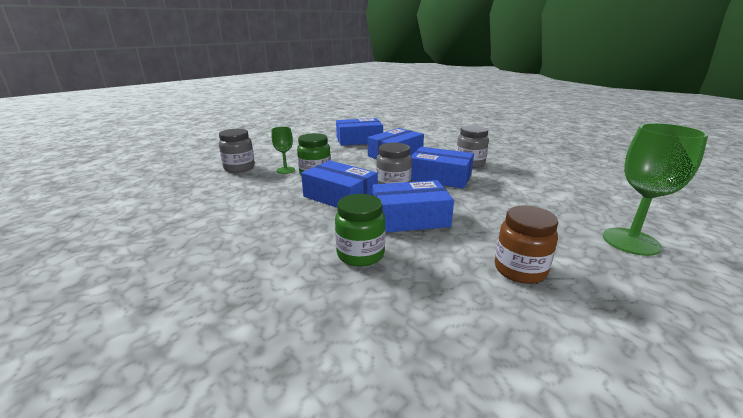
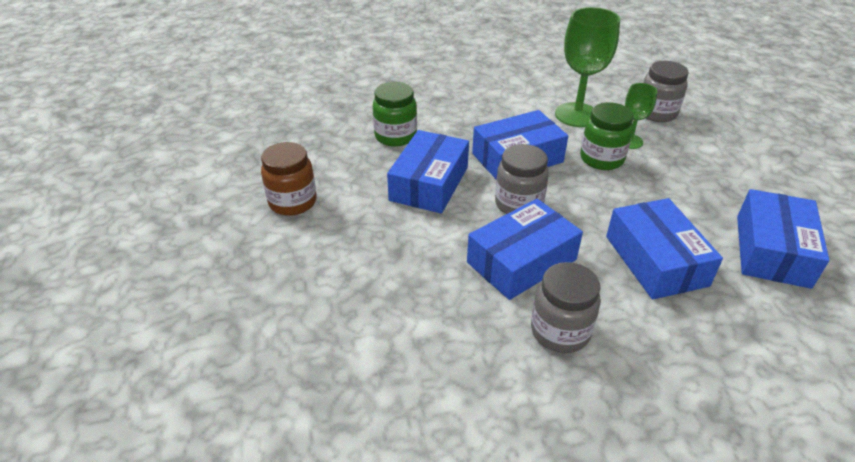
camera: 120 degrees right, 15 degrees up
green goblet [603,123,708,256] -> green goblet moved to [555,7,620,127]

